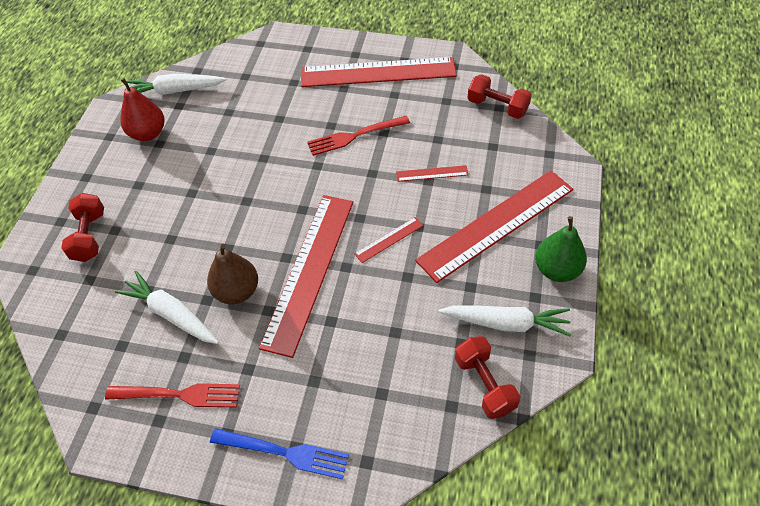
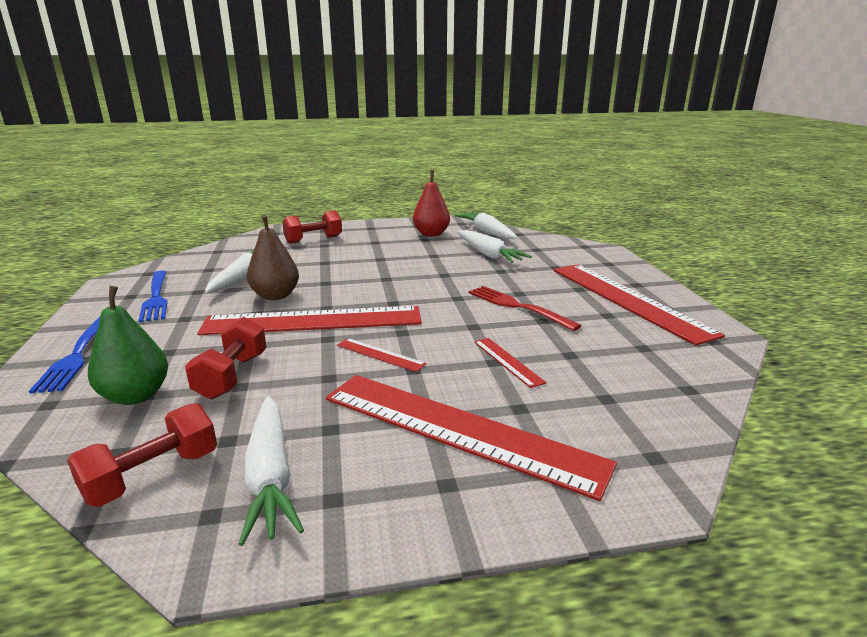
camera: 65 degrees right, 30 degrees down
red fork [105,383,240,408] -> blue fork [139,271,168,322]
red dumbbell [468,74,532,119] -> red dumbbell moved to [185,317,267,399]
green pear [535,216,587,282] -> green pear moved to [88,286,168,405]
none -> white carrot [457,230,532,263]

